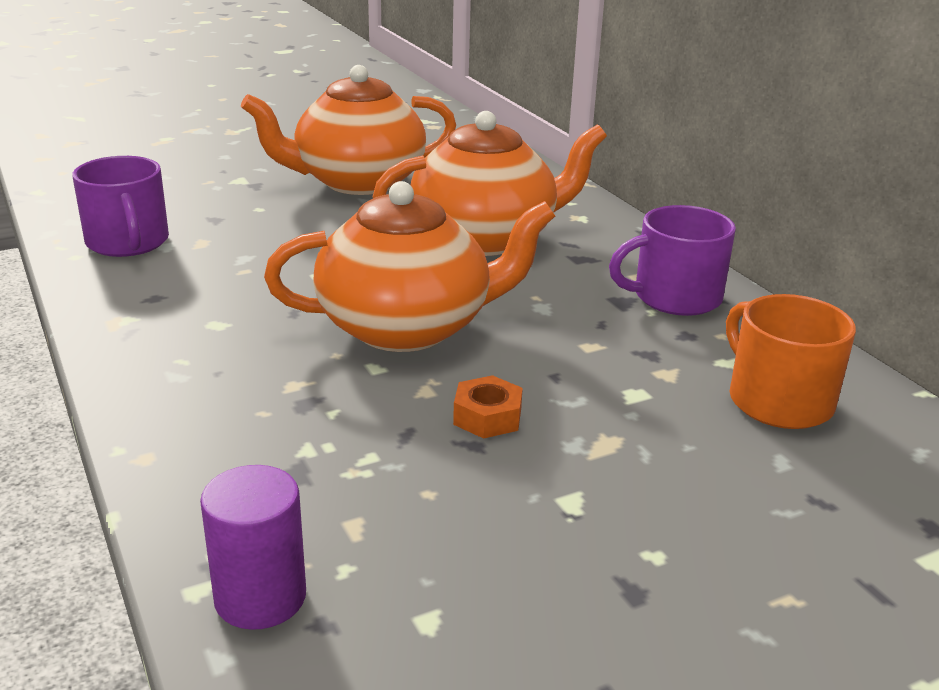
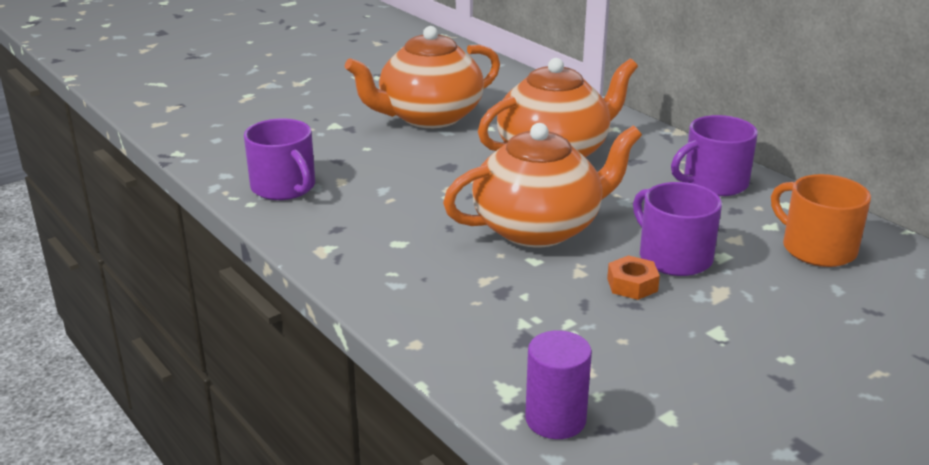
camera: 10 degrees left, 0 degrees up
none -> purple mug [633,182,722,276]

